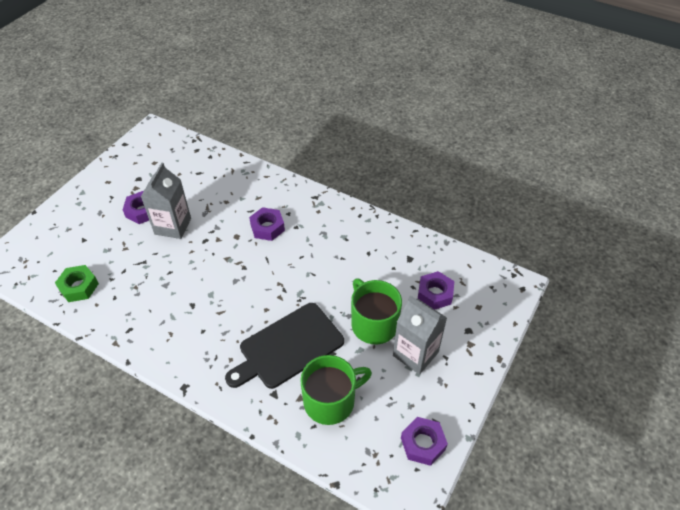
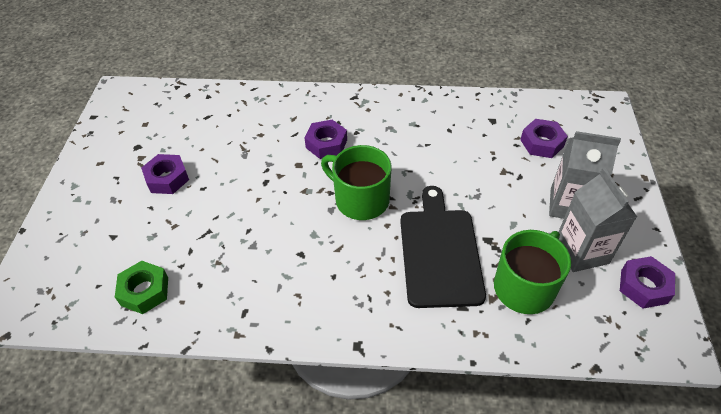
camera: 25 degrees left, 0 degrees up
grey carton [141,162,191,239] -> grey carton moved to [559,168,637,272]
black cutting board [225,303,344,389] -> black cutting board turned 150 degrees clockwise [400,186,486,308]
green mug [351,278,402,345] -> green mug moved to [321,145,392,220]

